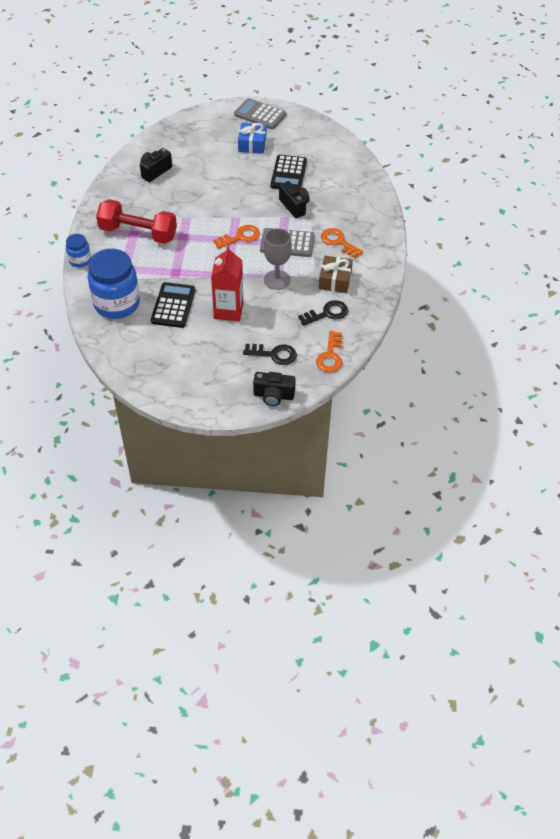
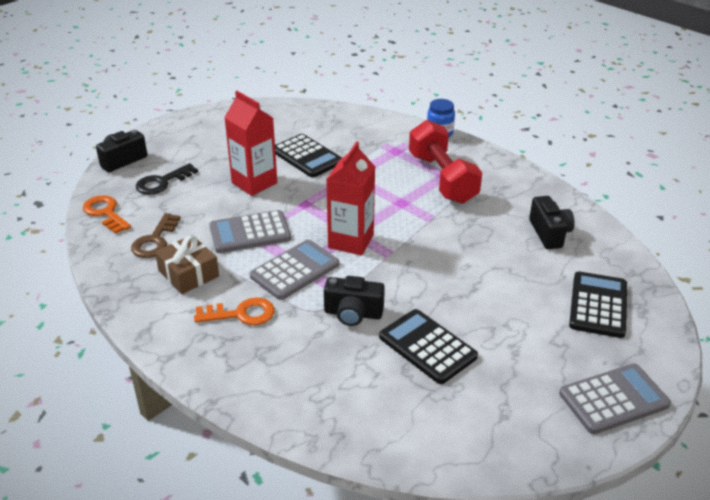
camera: 130 degrees right, 15 degrees down
blue jar [87,249,140,319] -> none
red dumbbell [96,199,177,244] -> red dumbbell turned 75 degrees counterclockwise [409,120,482,204]
orange key [213,225,260,249] -> red carton [326,141,375,255]
blue gift [238,123,267,154] -> none
grey goblet [264,228,292,290] -> grey calculator [209,210,291,253]
black key [298,300,348,326] -> brown key [131,213,181,258]
none -> black calculator [569,271,627,338]

